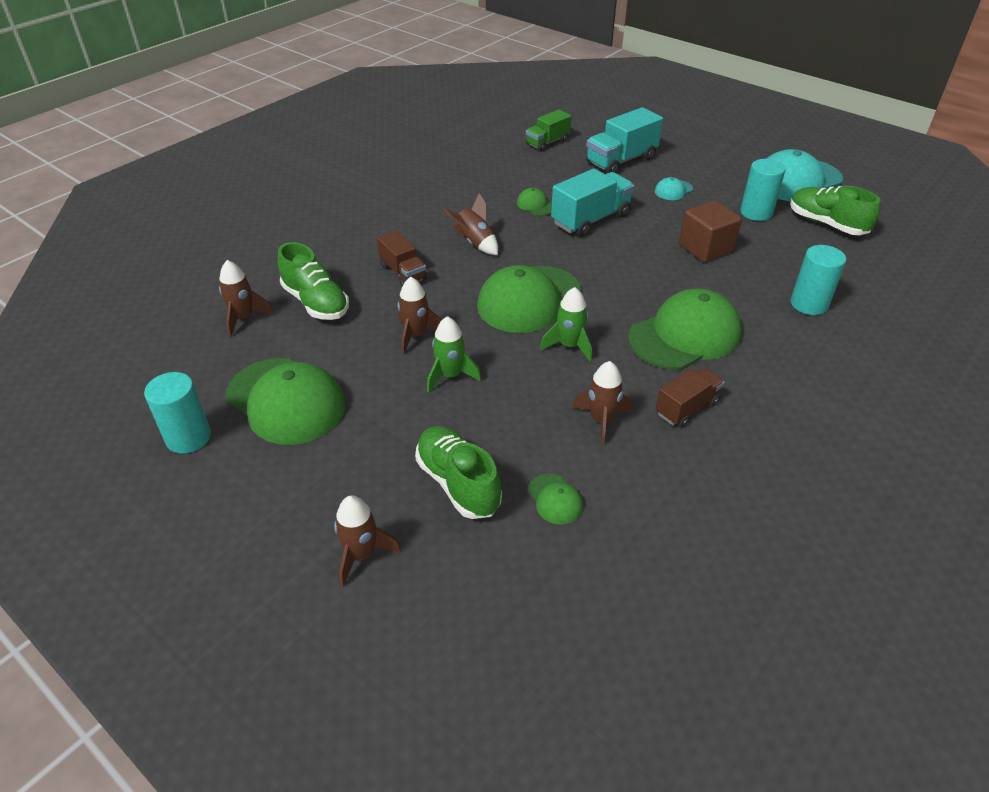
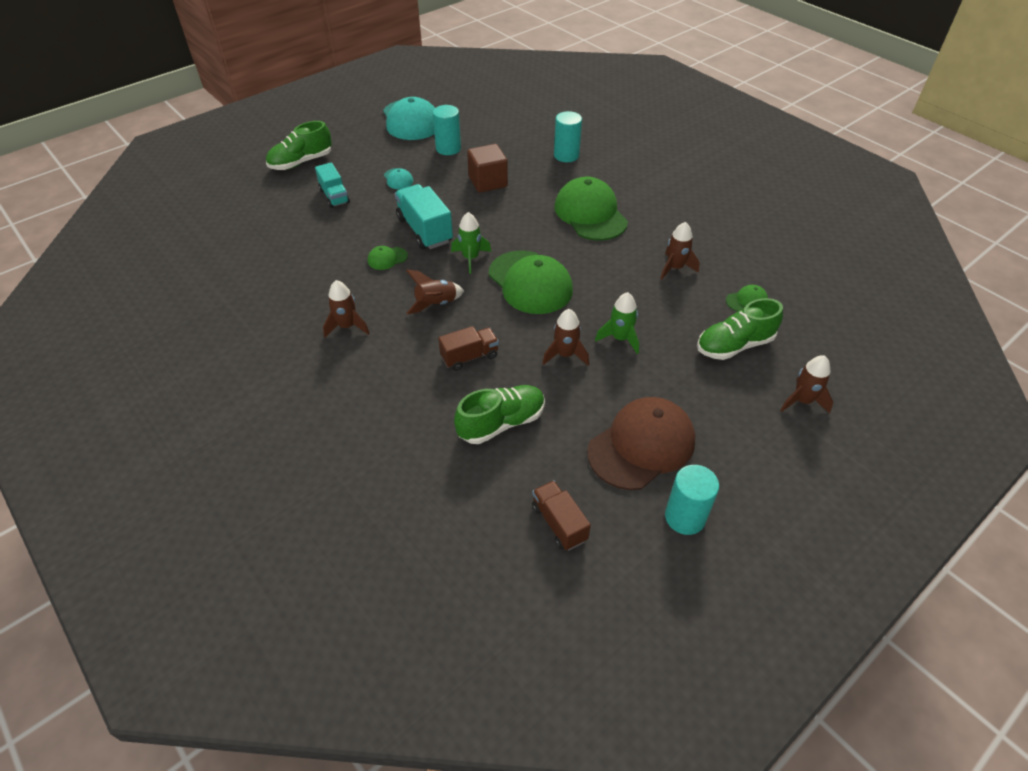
camera: 80 degrees left, 5 degrees up
brown rocket [219,260,274,337] -> brown rocket moved to [323,280,370,337]
green cap [226,358,346,445] -> brown cap [587,397,695,490]
green truck [526,110,572,151] -> none
green rocket [540,287,592,362] -> green rocket moved to [451,212,491,274]
turquoise truck [586,107,663,173] -> turquoise truck [315,162,350,208], size x0.64
brown truck [656,368,725,428] -> brown truck moved to [532,480,591,550]
green shoe [790,186,881,235] -> green shoe moved to [266,121,332,170]

